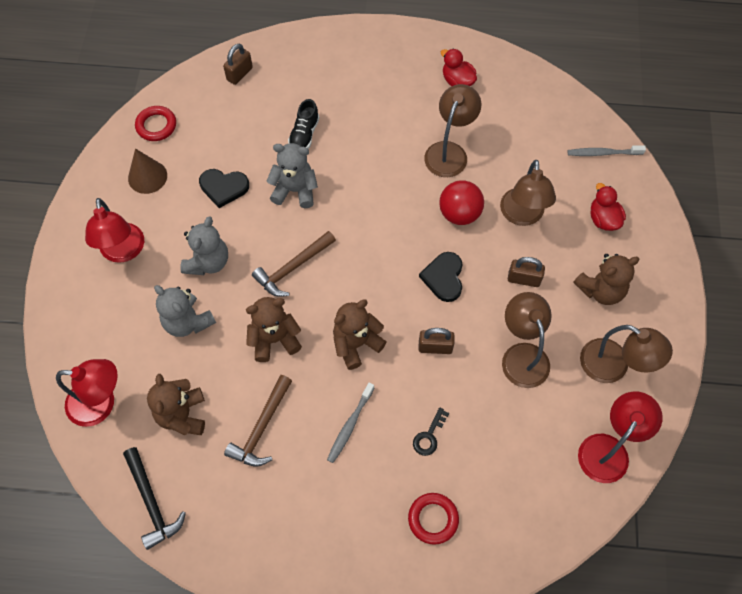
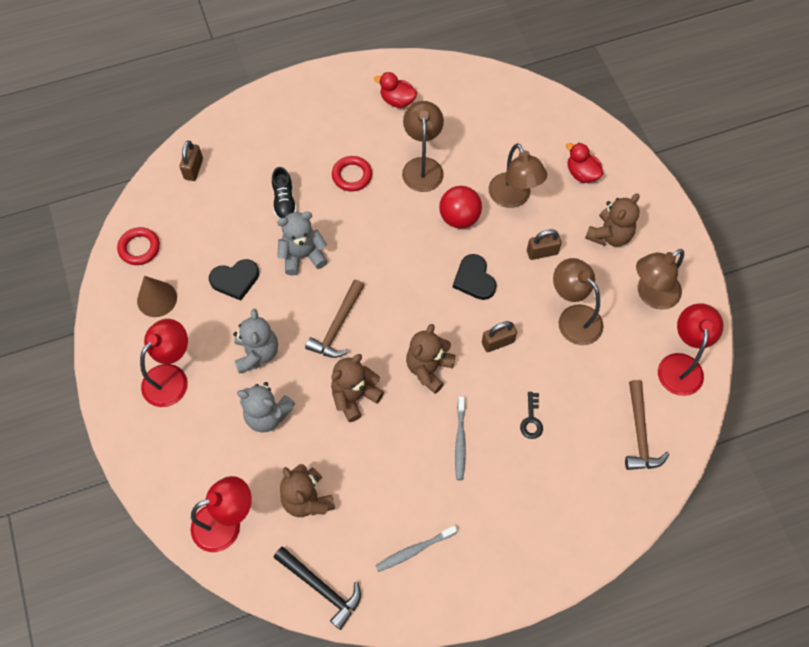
camera: 25 degrees left, 0 degrees up
red lamp [85,198,144,263] -> red lamp turned 105 degrees counterclockwise [140,319,188,407]
brown hammer [224,375,292,466] -> brown hammer moved to [625,380,669,470]
red ring [408,493,459,545] -> red ring moved to [332,156,372,191]
grey toothbrush [567,145,646,156] -> grey toothbrush moved to [375,525,458,572]
brown lamp [580,325,673,383] -> brown lamp turned 135 degrees clockwise [636,249,684,310]

